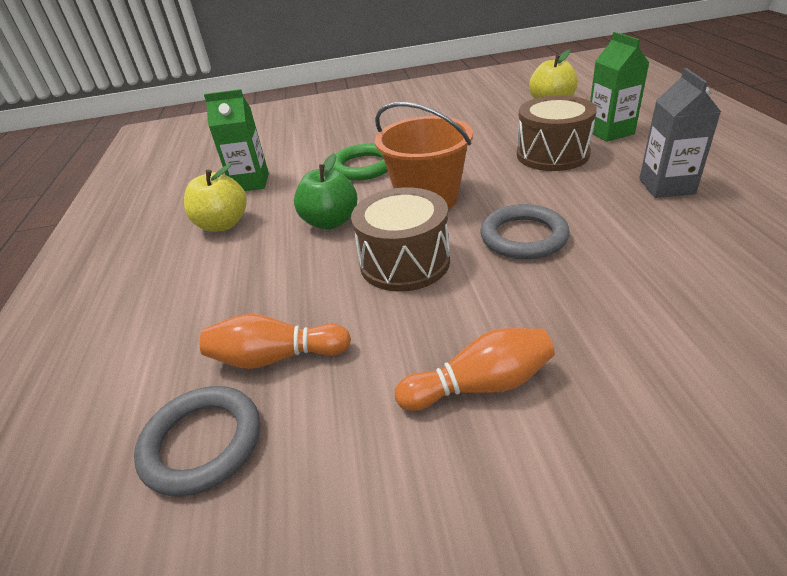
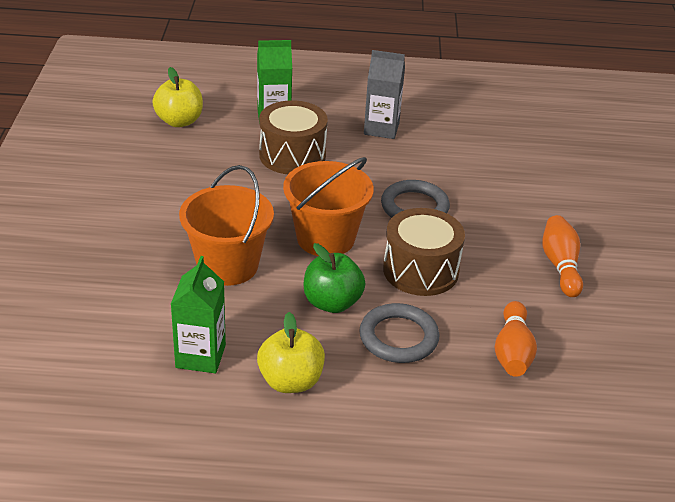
camera: 85 degrees left, 0 degrees up
grey ring [134,386,260,497] -> grey ring moved to [359,303,440,363]
green ring [333,143,388,181] -> orange bucket [179,165,274,286]

